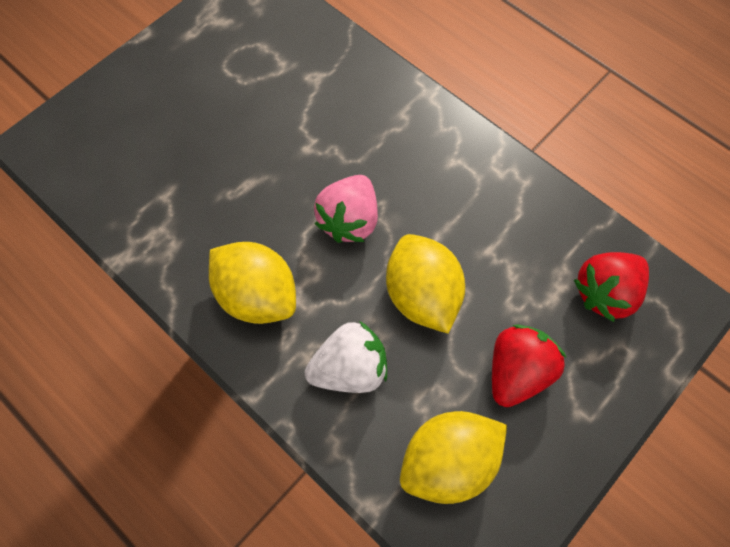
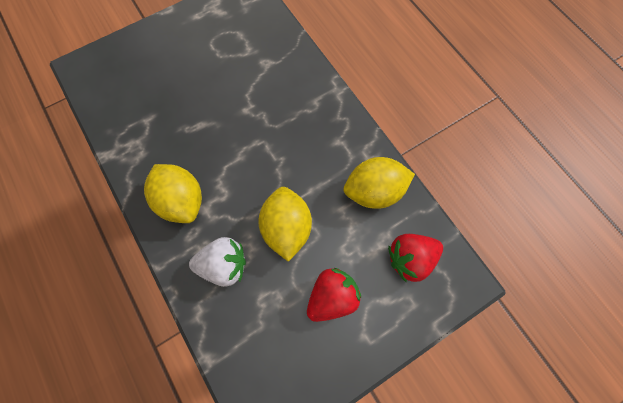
camera: 15 degrees right, 5 degrees up
pink strawberry [314,175,378,243] -> none
yellow lemon [400,411,507,504] -> yellow lemon moved to [344,157,415,209]

